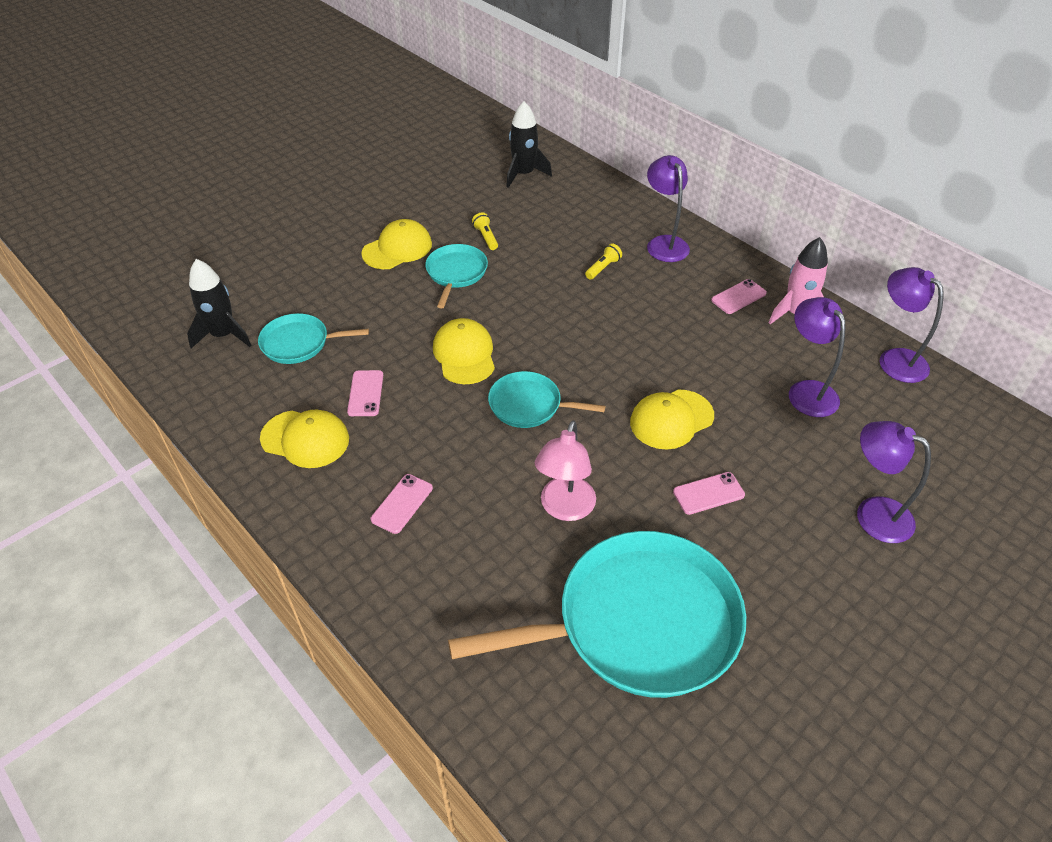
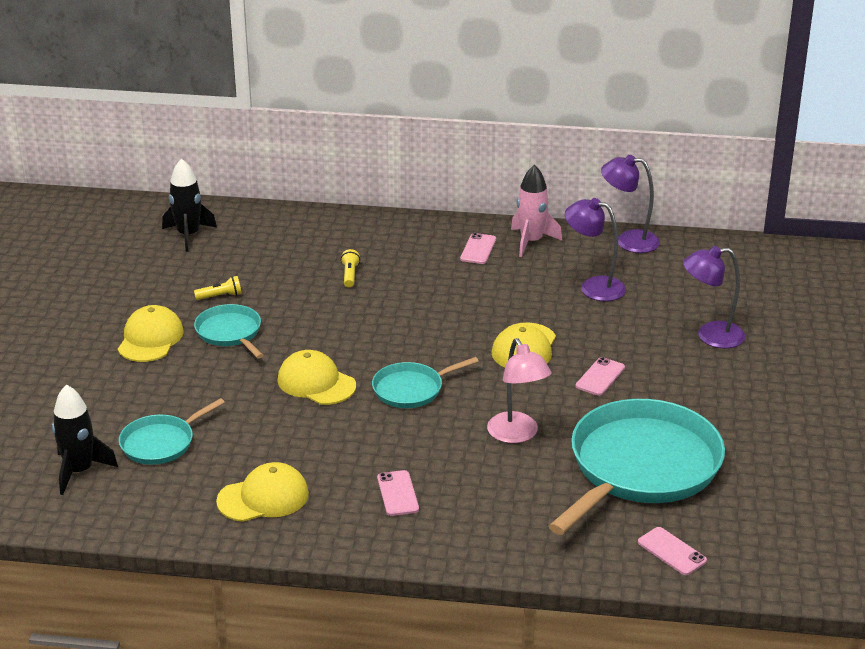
camera: 40 degrees left, 15 degrees down
pink phone [347,370,383,416] -> pink phone moved to [638,527,707,575]
yellow flashlight [472,212,498,250] -> yellow flashlight turned 135 degrees clockwise [194,276,242,300]
purple lamp [647,155,690,262] -> none

